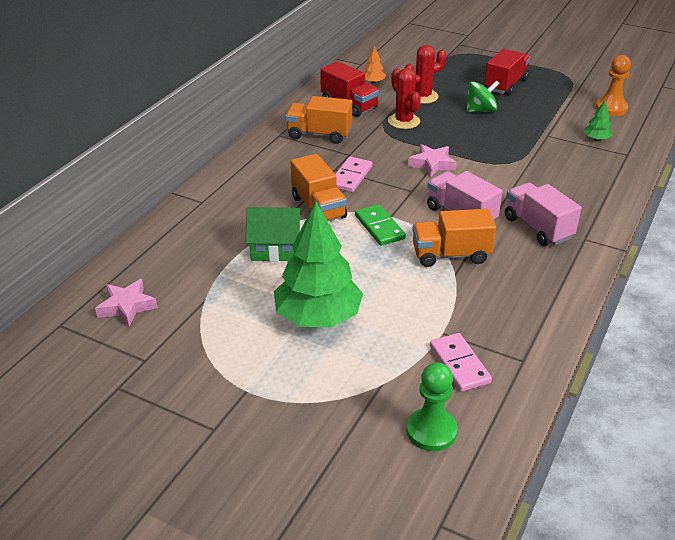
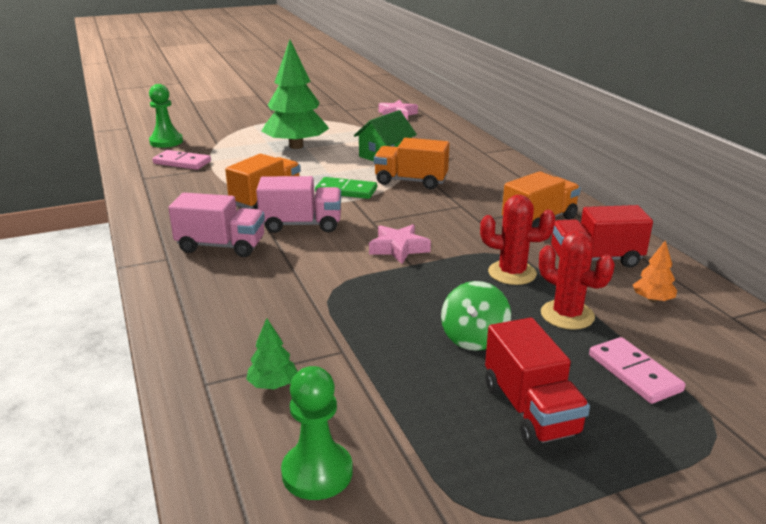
camera: 130 degrees right, 10 degrees down
pink domino [335,157,373,192] -> pink domino moved to [589,337,685,404]
red cactus [405,45,446,104] -> red cactus turned 60 degrees counterclockwise [539,230,615,330]
orange pawn [595,55,631,116] -> green pawn [281,366,353,500]

